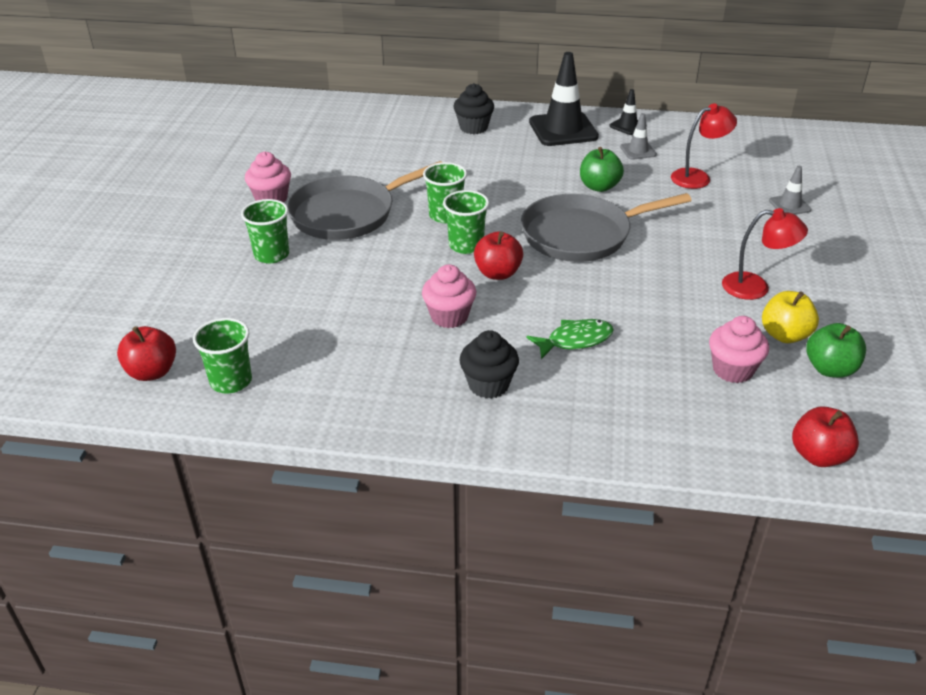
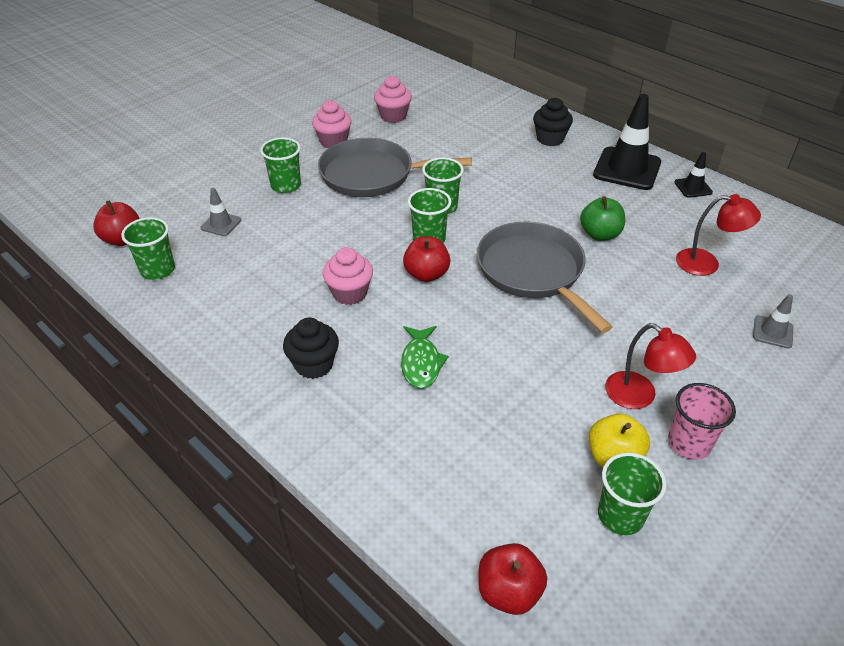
camera: 35 degrees right, 5 degrees up
grey pan [521,193,692,262] -> grey pan turned 45 degrees clockwise [477,222,612,333]
green fish [527,319,614,359] -> green fish turned 75 degrees clockwise [401,326,449,389]
grey traffic cone [620,113,657,160] -> grey traffic cone moved to [200,188,241,236]
pink cupcake [709,316,769,383] -> pink cupcake moved to [374,76,412,123]
green apple [806,323,866,378] -> green cup [598,453,666,535]
none -> pink cup [668,383,736,460]

